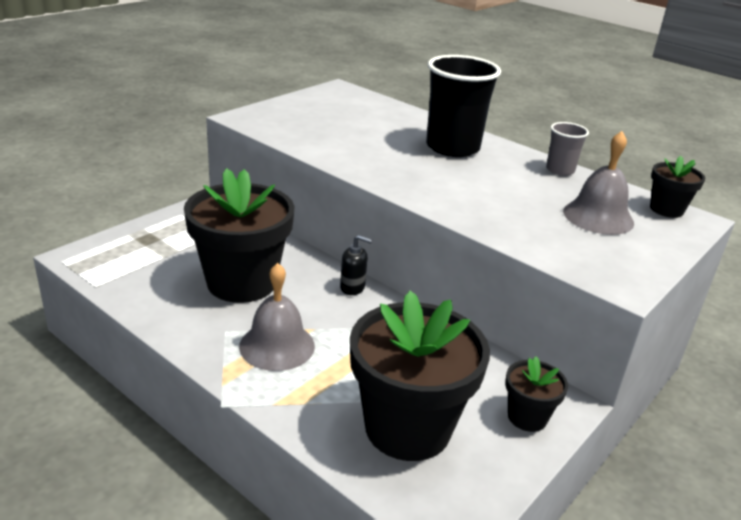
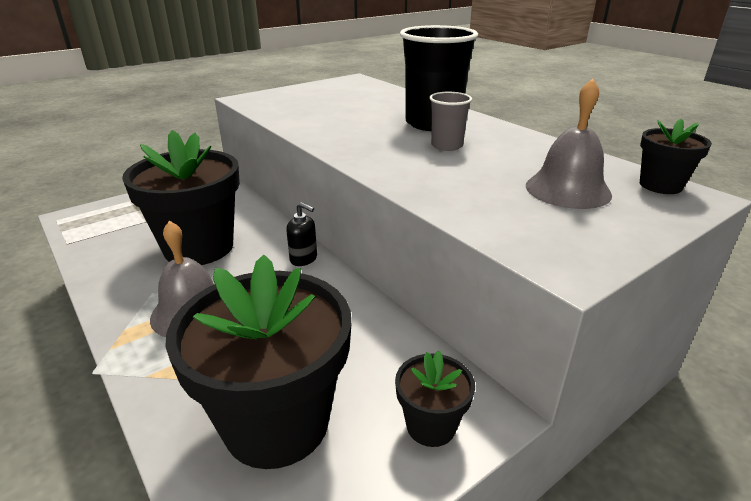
camera: 15 degrees right, 0 degrees up
grey cup [546,122,589,176] -> grey cup moved to [429,92,472,151]

